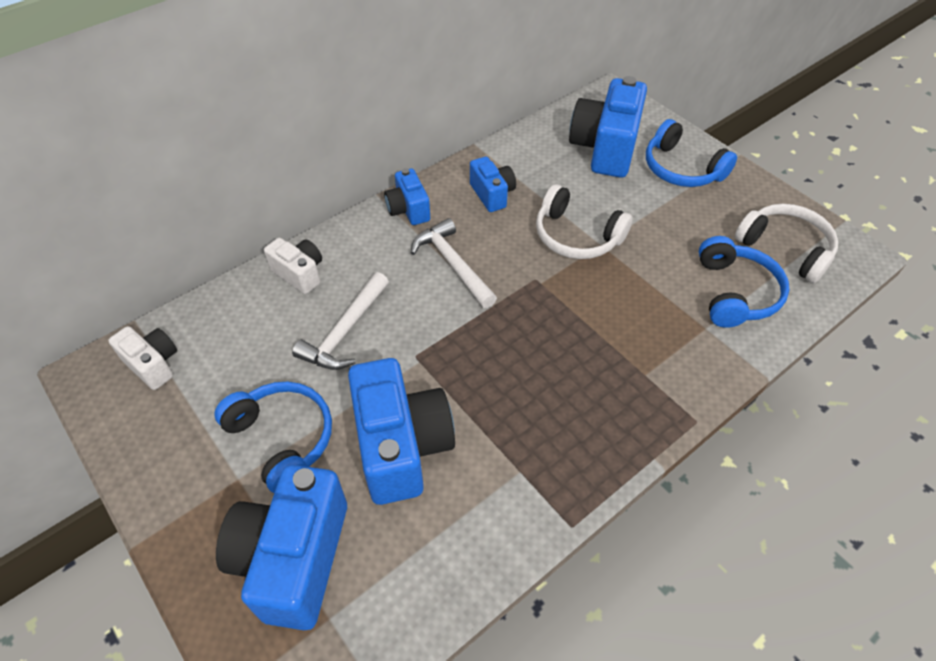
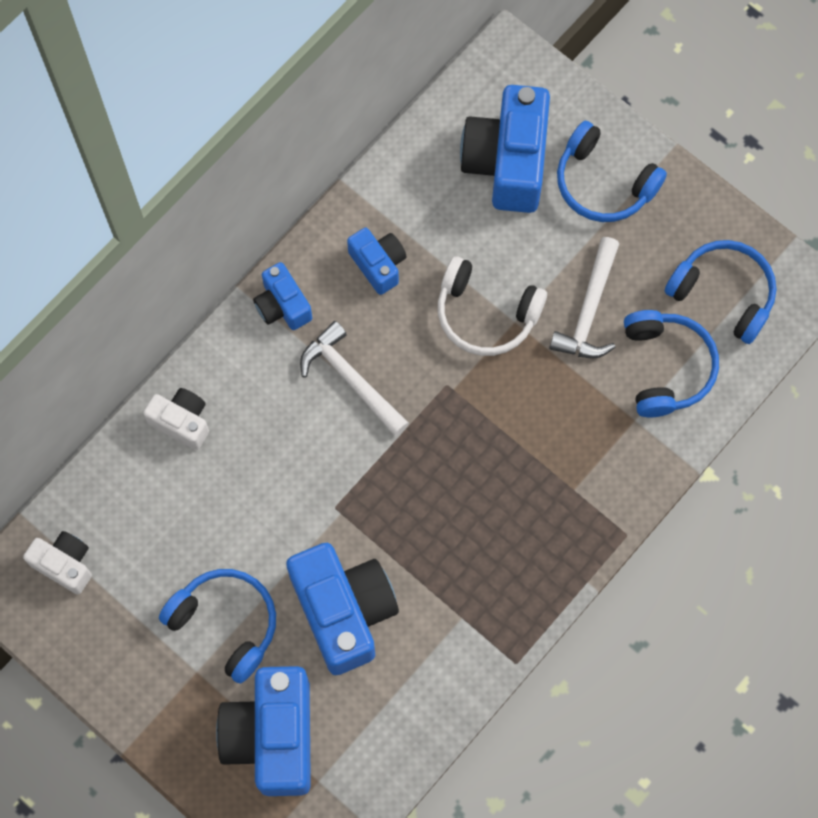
camera: 10 degrees left, 20 degrees up
white hammer [292,272,389,370] -> white hammer moved to [549,237,619,359]
white headphones [735,204,838,283] -> blue headphones [664,240,776,344]

